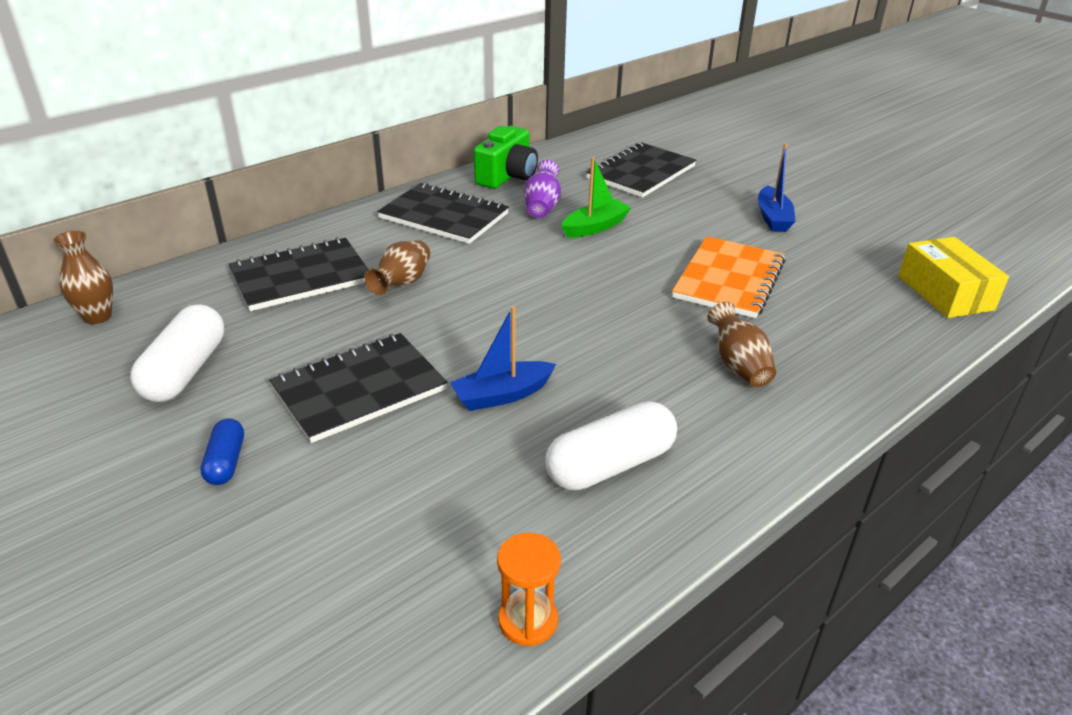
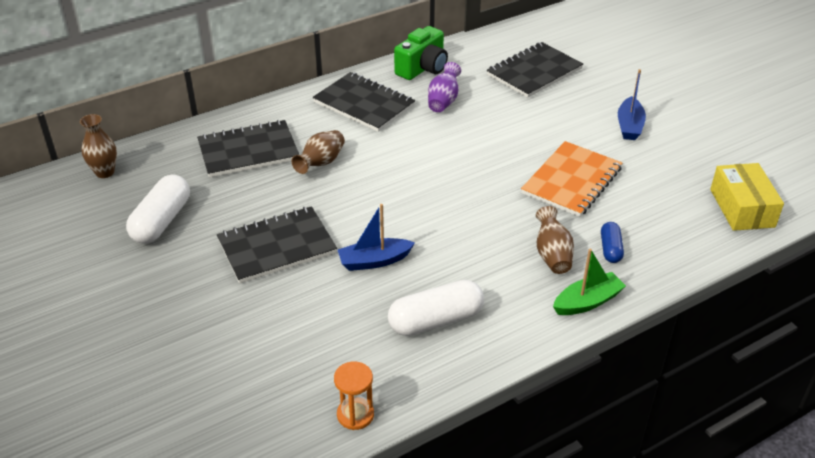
camera: 10 degrees right, 5 degrees up
blue capsule [201,418,244,485] -> blue capsule moved to [601,222,624,263]
green boat [562,157,632,238] -> green boat moved to [553,249,626,315]

